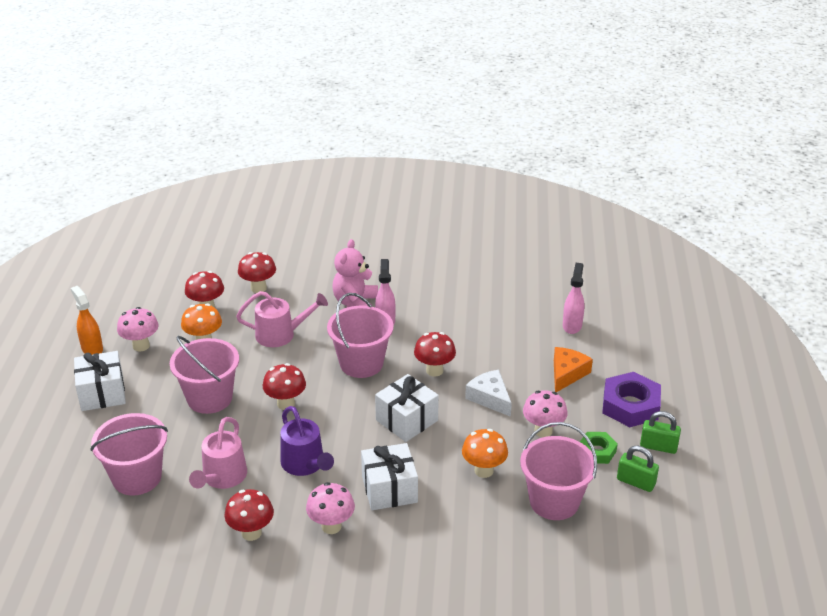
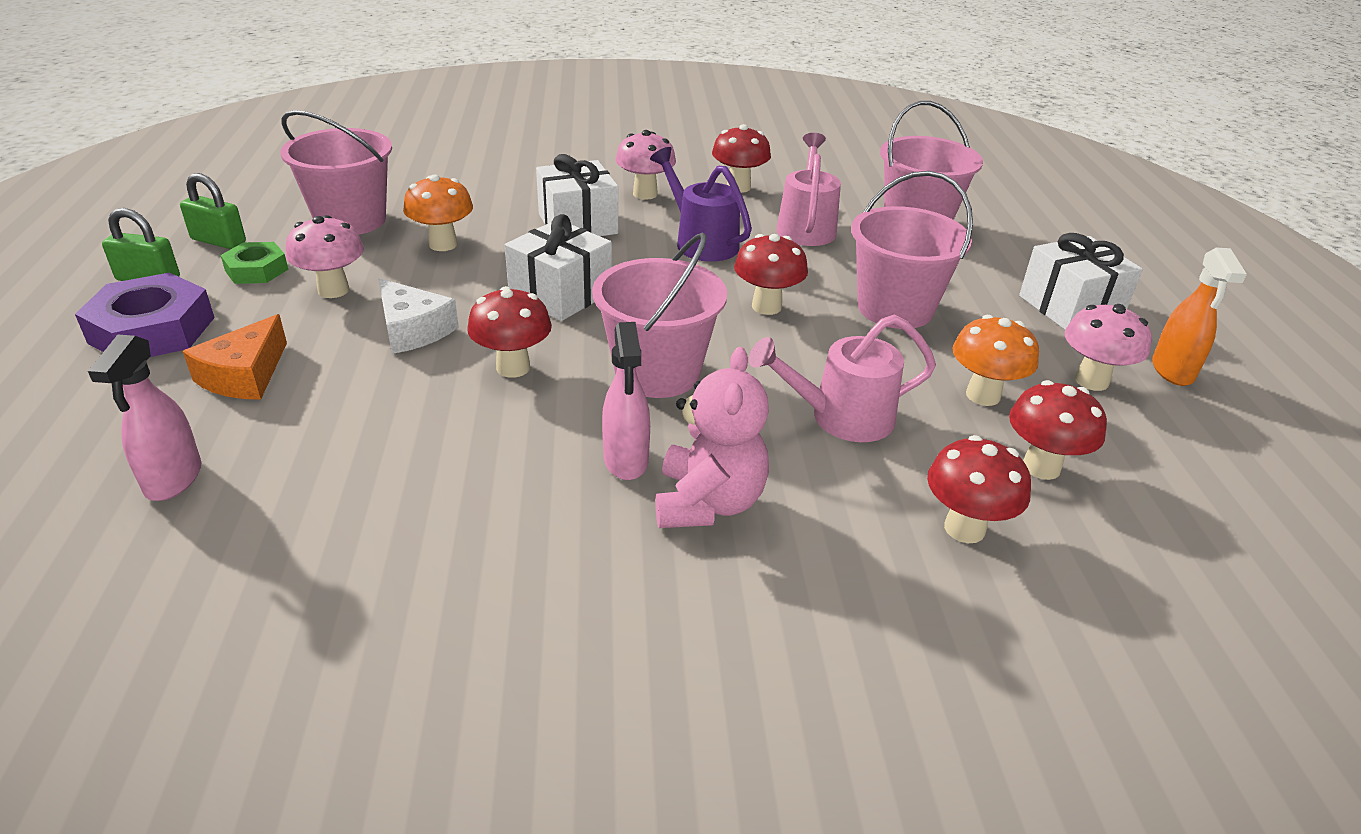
camera: 170 degrees right, 0 degrees up
orange spray bottle [71,286,103,355] -> orange spray bottle turned 45 degrees clockwise [1152,247,1247,386]

